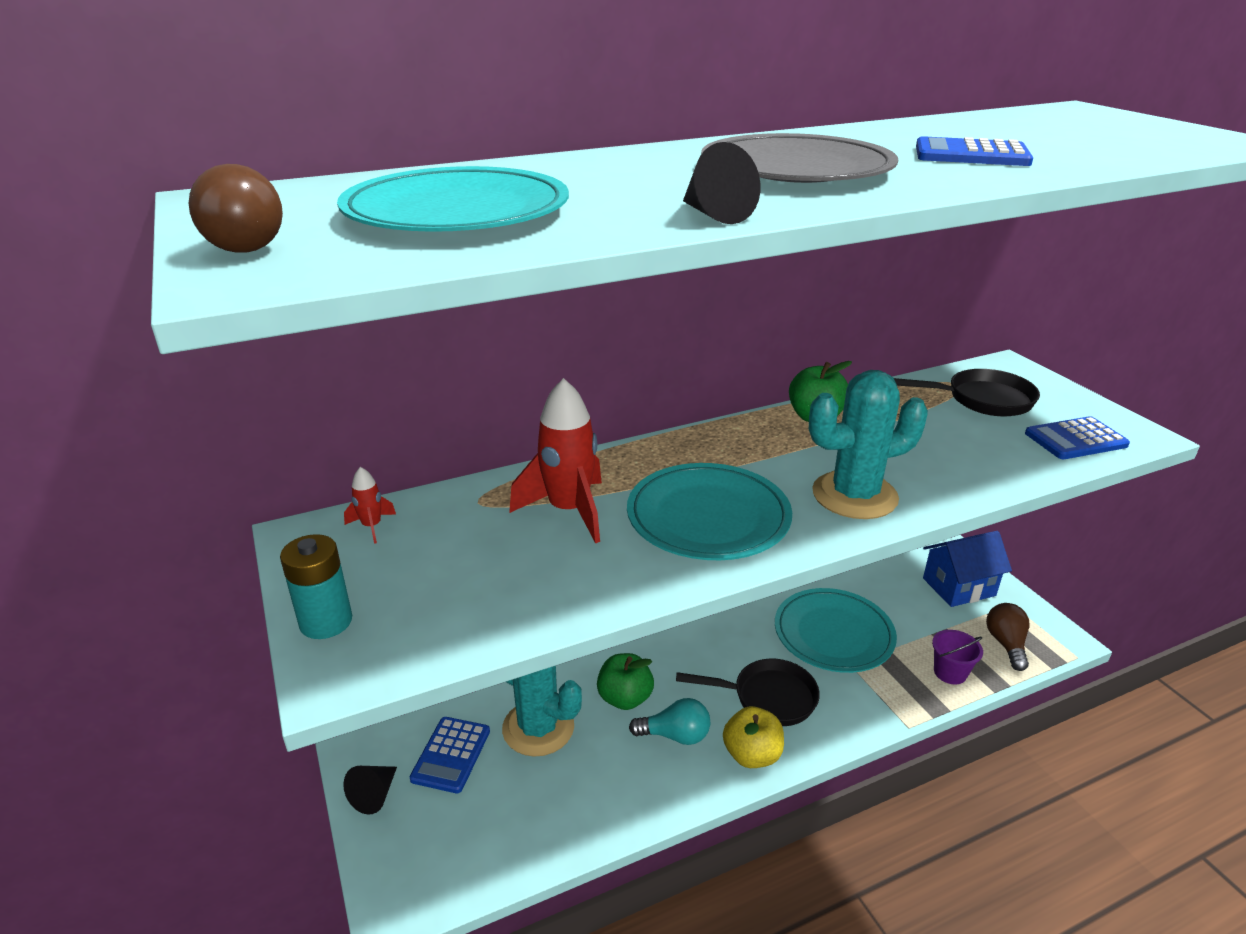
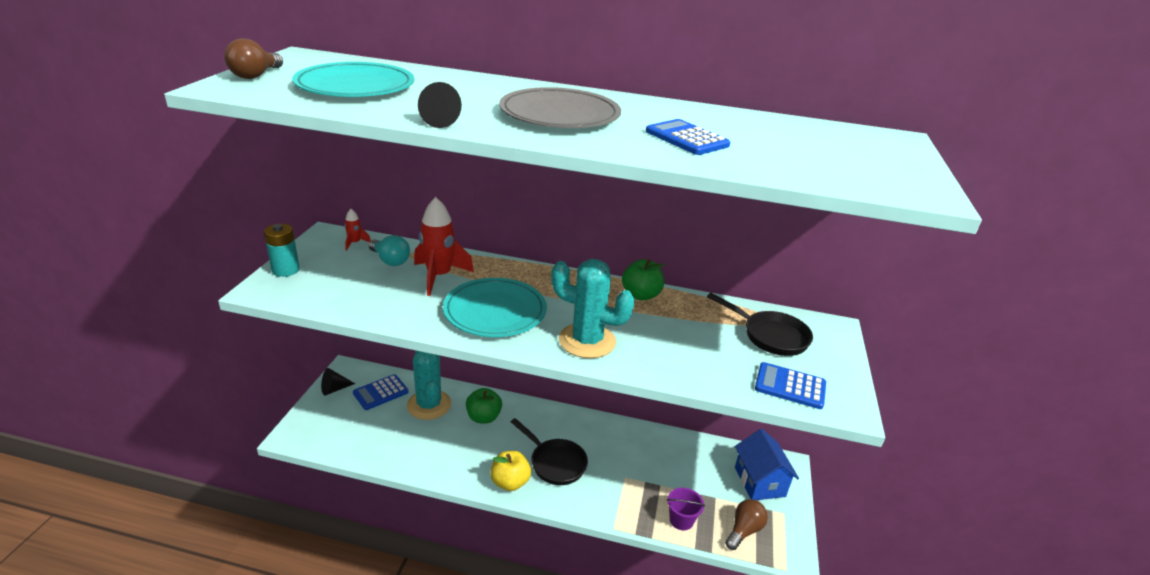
camera: 35 degrees right, 0 degrees up
turquoise light bulb [629,698,710,745] -> turquoise light bulb moved to [368,235,410,266]
turquoise plate [775,588,897,673] -> none
blue house [923,531,1012,607] -> blue house turned 60 degrees clockwise [735,429,799,500]

